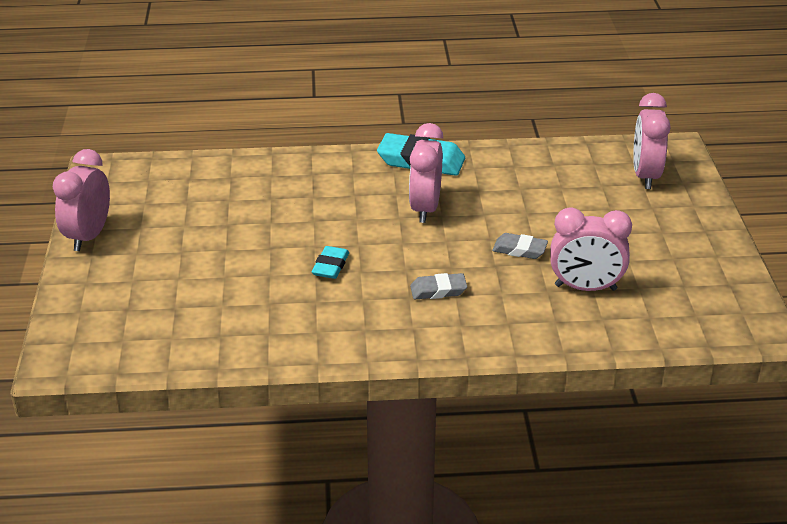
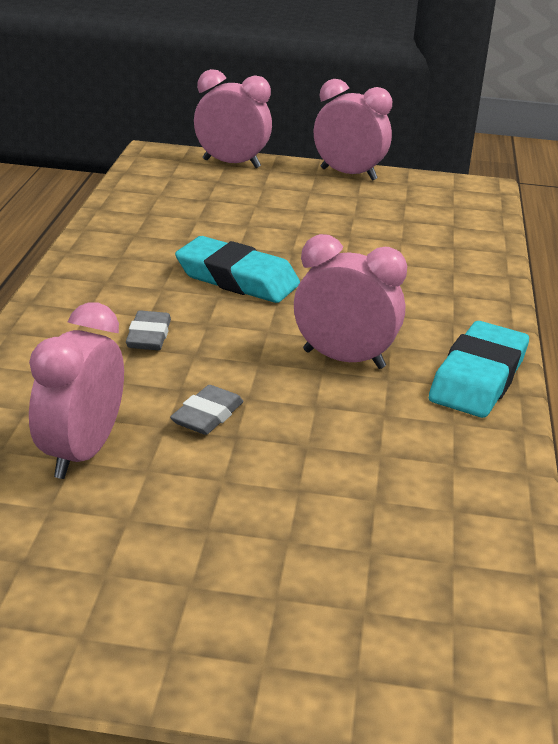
camera: 100 degrees right, 5 degrees down
turquoise eraser [312,246,349,279] -> turquoise eraser [175,236,300,303], size x1.77
pink clock [633,93,671,189] -> pink clock moved to [194,69,272,168]

